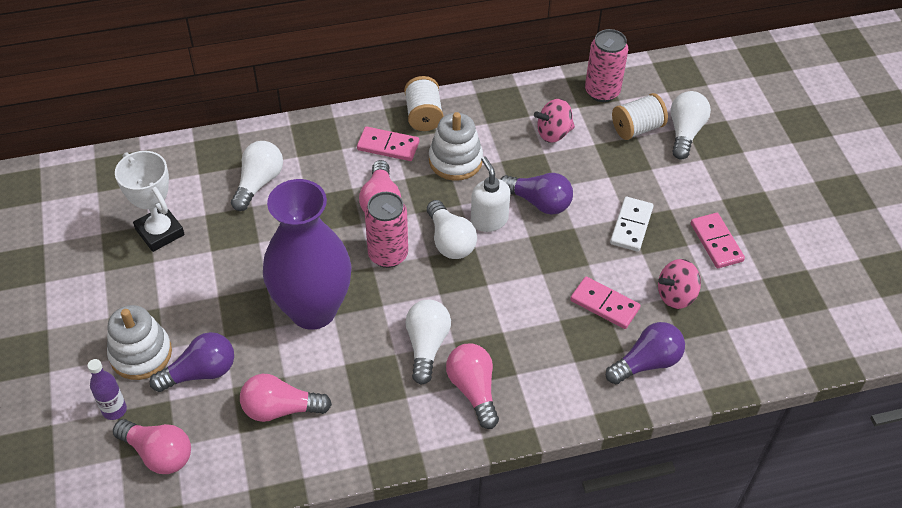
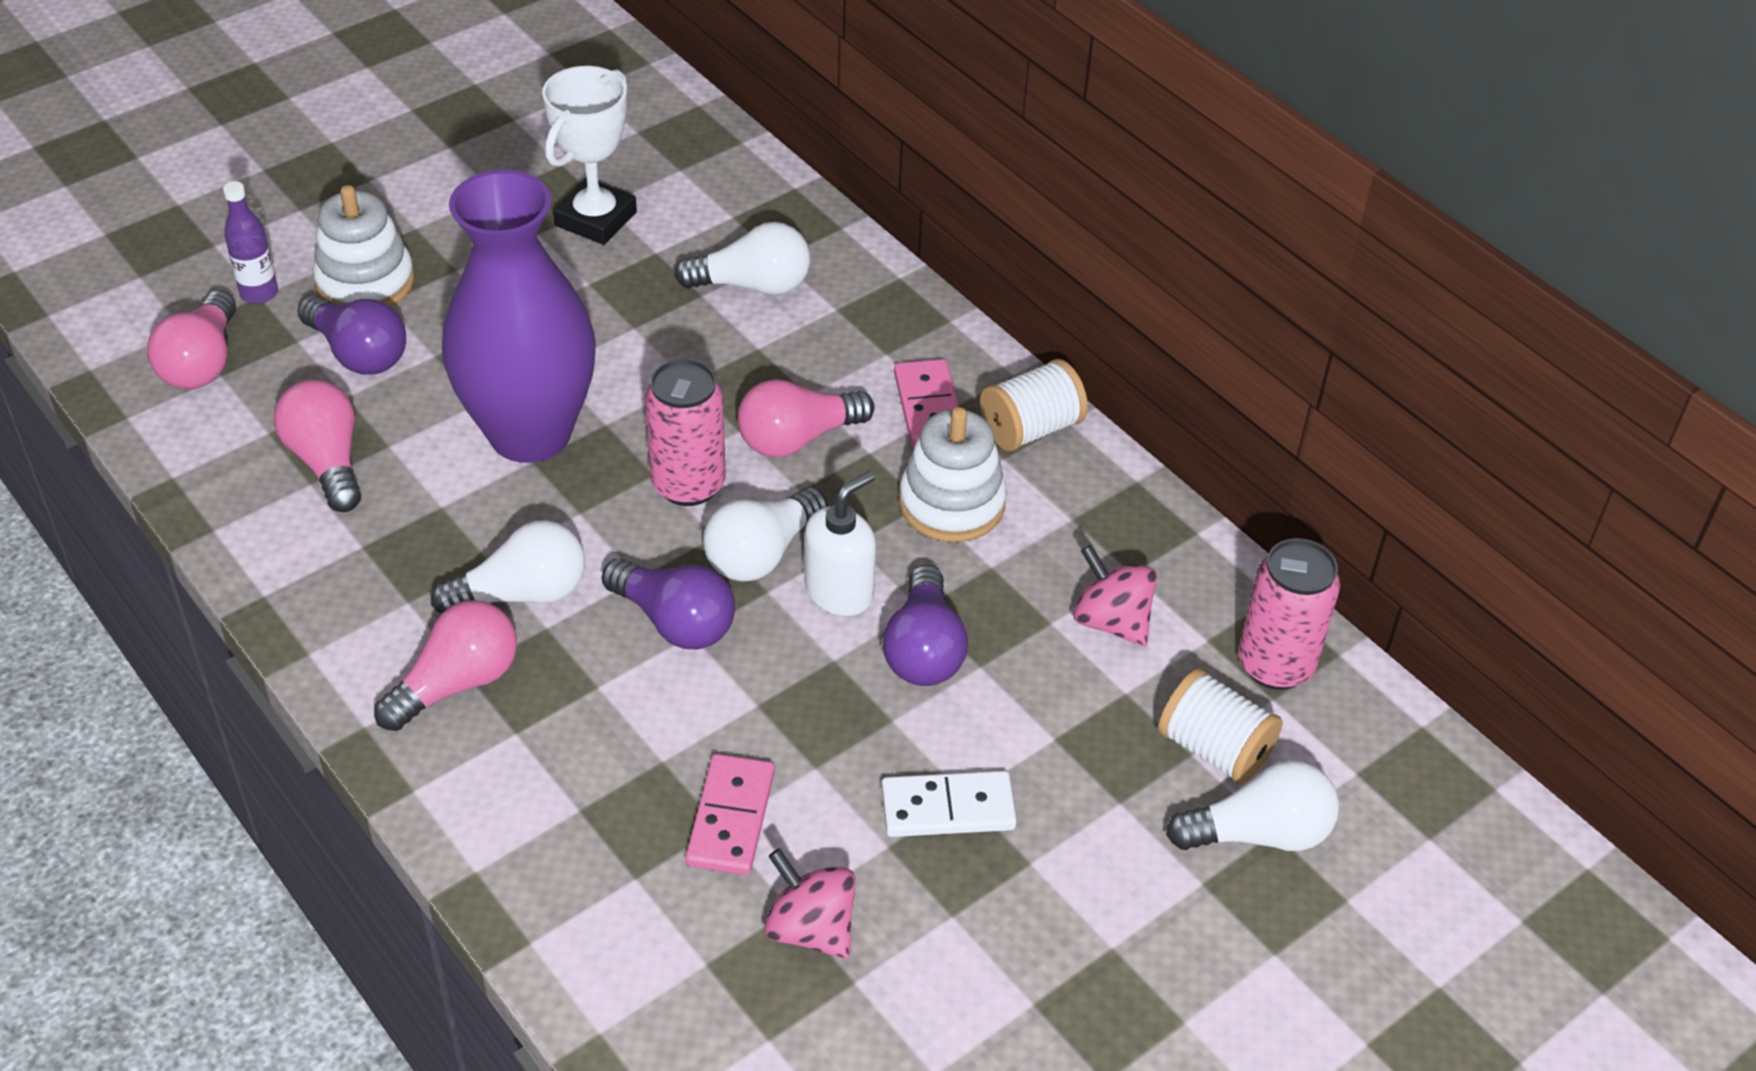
camera: 65 degrees right, 5 degrees down
purple light bulb [606,322,685,384] -> purple light bulb moved to [602,558,735,649]
pink domino [691,213,745,268] -> none

